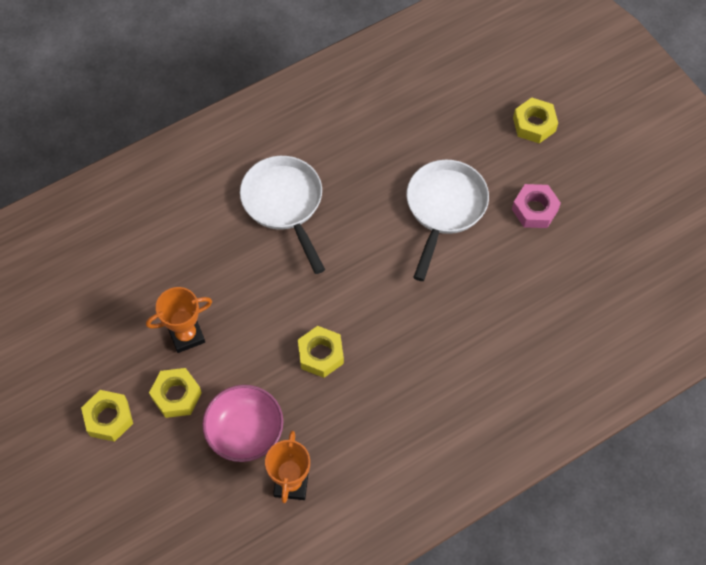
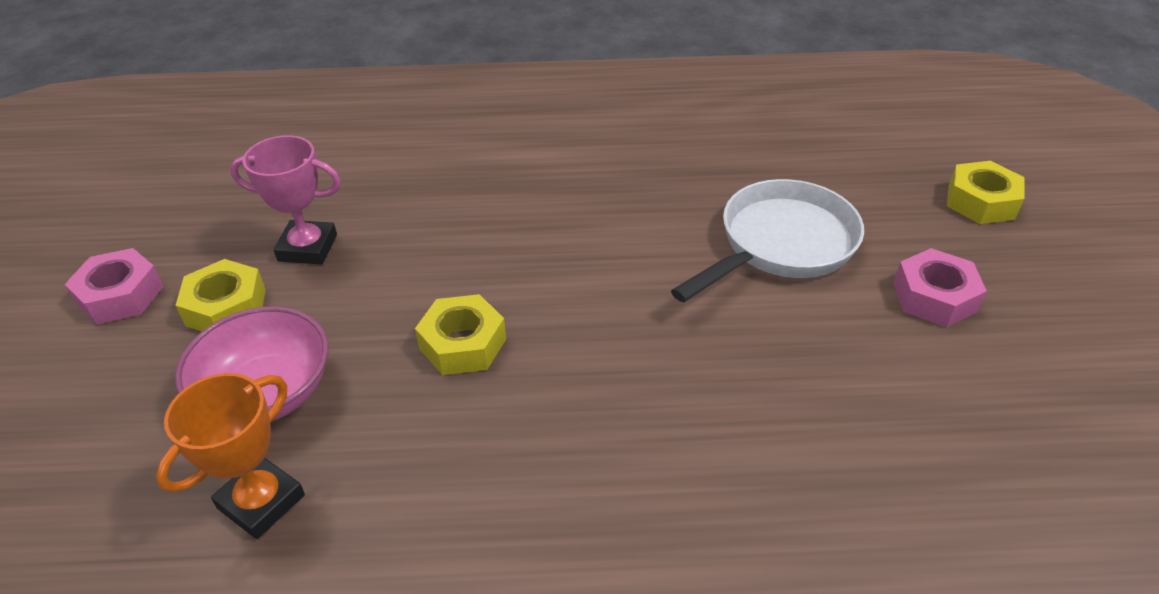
camera: 30 degrees right, 20 degrees down
yellow nut [81,390,133,442] -> pink nut [65,248,164,324]
orange trophy [146,287,212,353] -> pink trophy [230,135,341,264]
white pan [240,156,325,274] -> none

